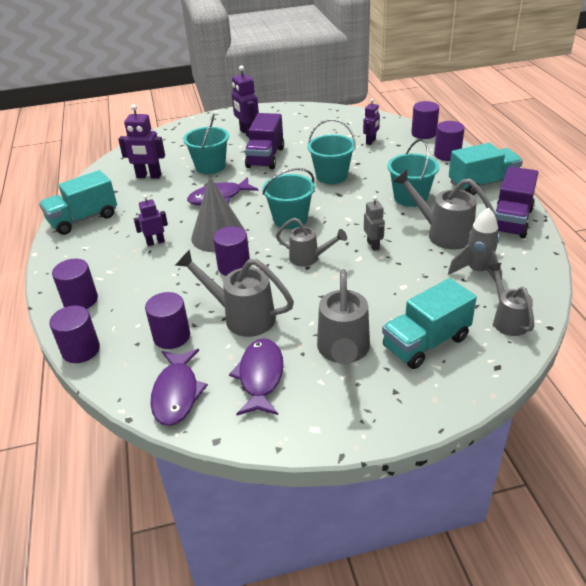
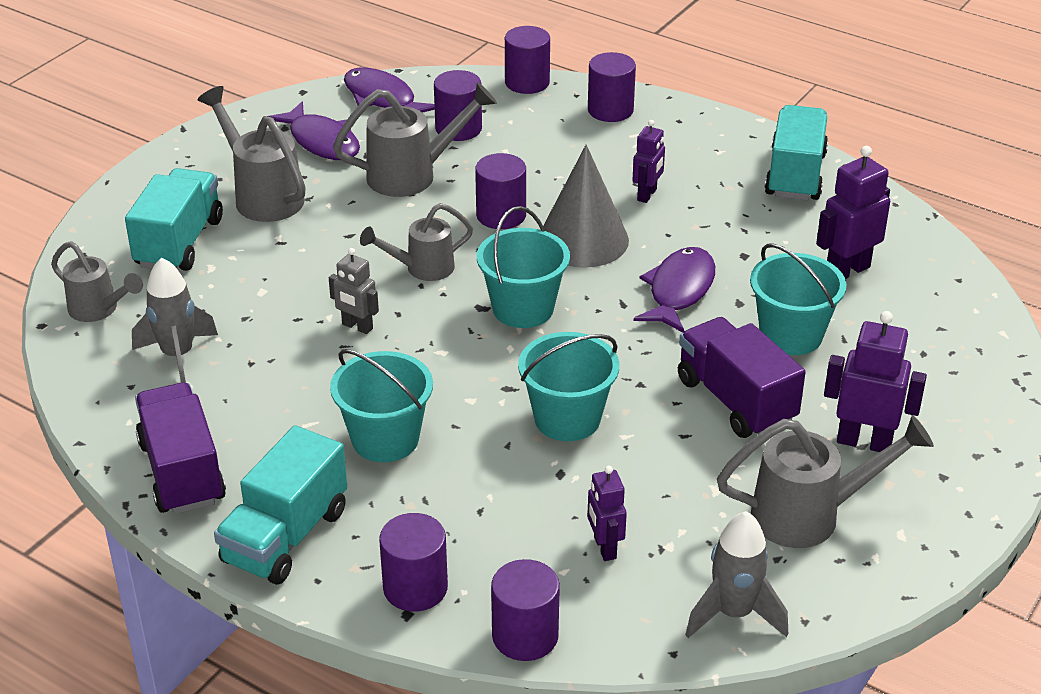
camera: 135 degrees right, 0 degrees up
grey watering can [393,169,497,249] -> grey watering can moved to [717,416,934,548]
none -> grey rocket [685,511,788,638]

